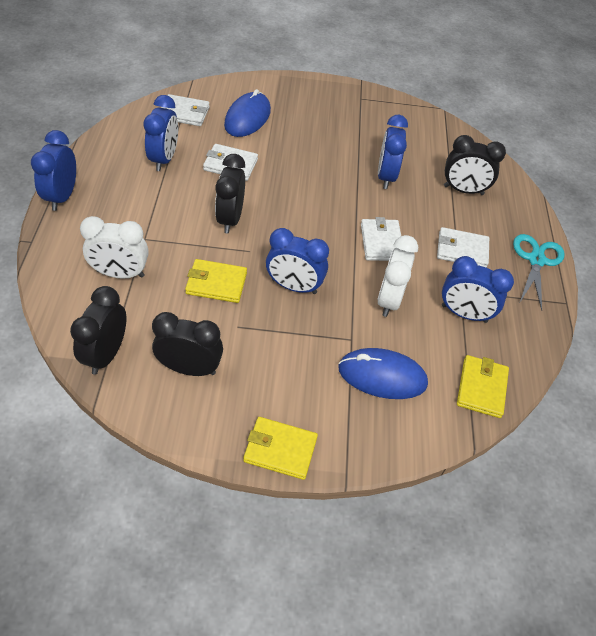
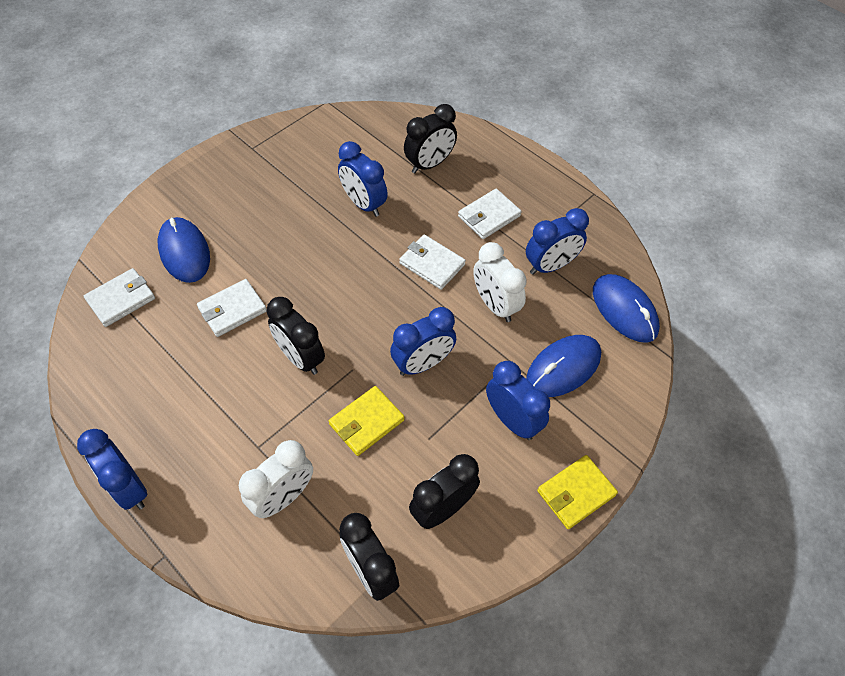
camera: 45 degrees left, 5 degrees up
blue clock [144,95,178,171] -> blue clock moved to [486,361,550,440]
yellow wallet [457,355,509,418] -> blue mouse [593,274,660,343]
turquoise scissors [513,234,565,311] -> none

